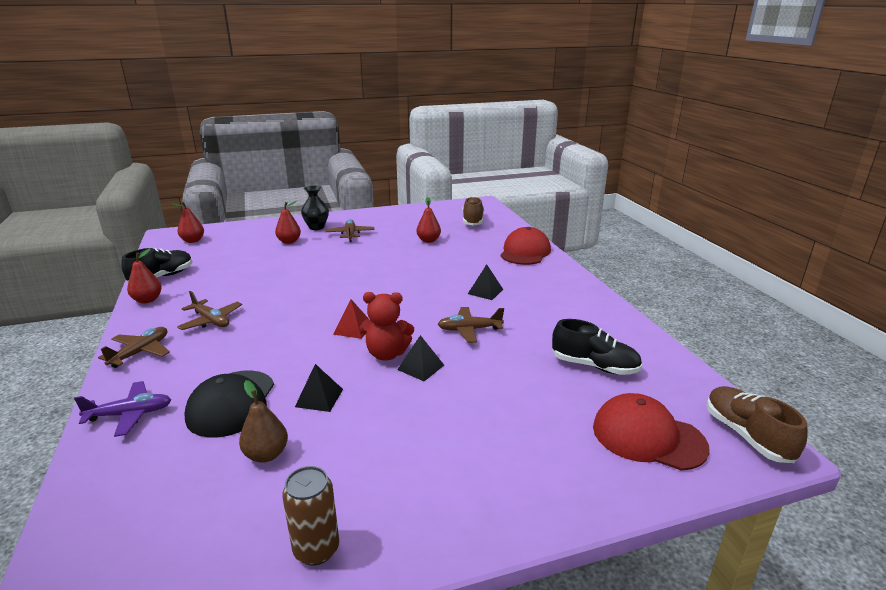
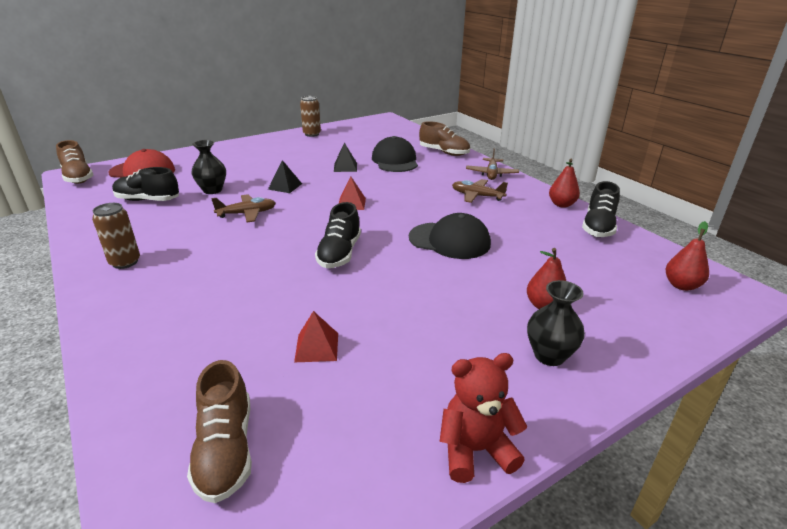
camera: 165 degrees right, 5 degrees up
purple plane [74,381,171,437] -> brown shoe [419,121,470,156]
brown pear [239,380,288,463] -> none
brown plane [326,219,375,242] -> none
red teddy bear [359,292,414,361] -> red teddy bear moved to [440,353,528,483]
red pear [416,197,441,243] -> red pyramid [294,311,338,362]
black pyramid [468,264,503,300] -> none
red cap [500,227,551,265] -> none
none -> brown can [92,203,140,269]
none -> black vase [191,140,226,194]
none -> black shoe [315,202,361,268]
none -> black cap [409,213,491,259]

